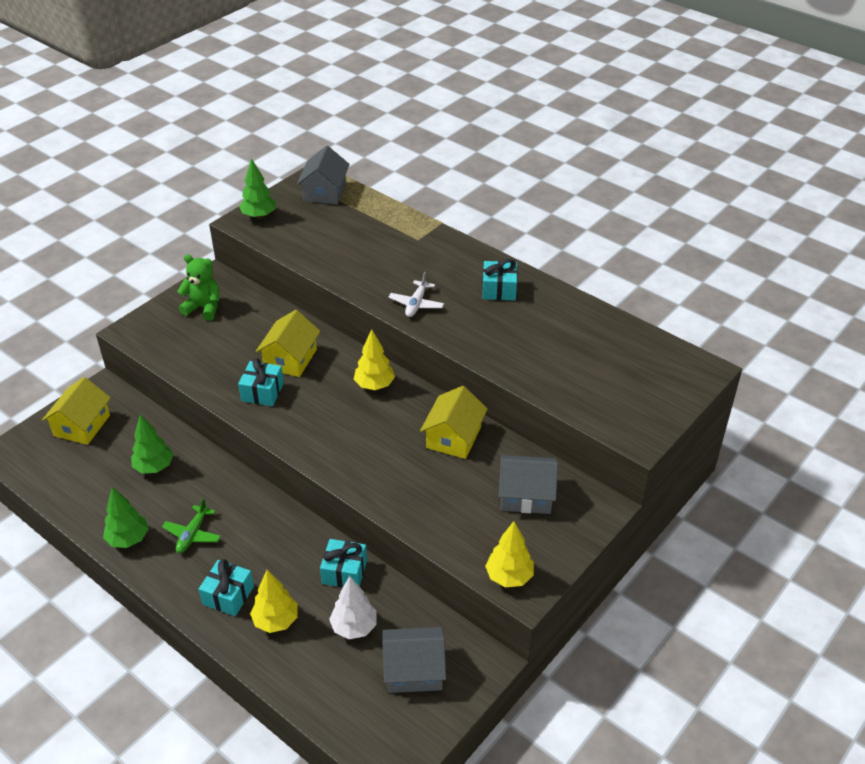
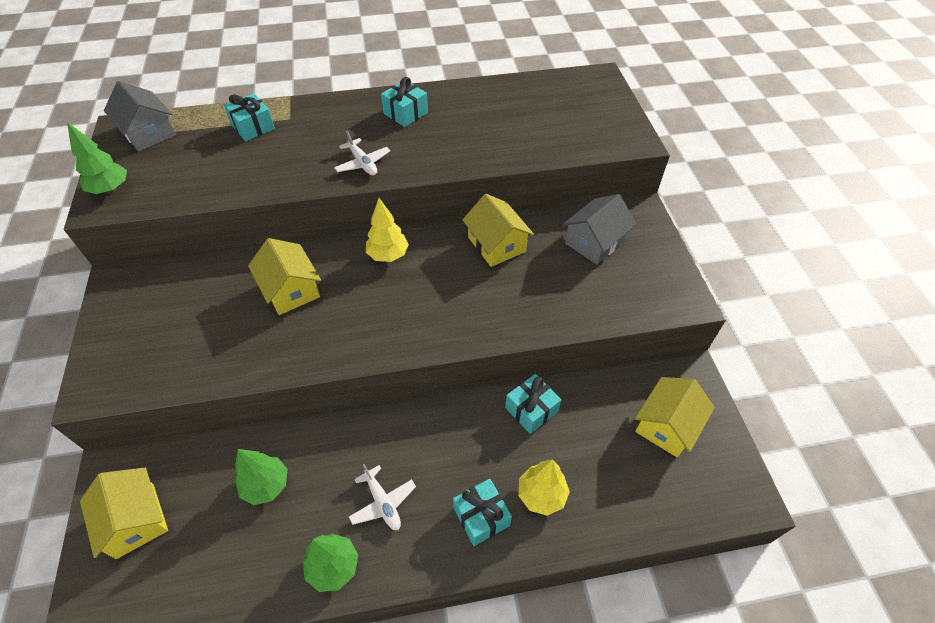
camera: 50 degrees left, 10 degrees up
green plane [162,498,221,553] -> white plane [349,464,416,530]
green teddy bear [177,255,219,321] -> none
turquoise gift [238,358,284,406] -> turquoise gift moved to [224,93,275,141]
white tree [329,576,377,639] -> none
grey house [382,627,446,693] -> yellow house [635,377,715,457]
yellow tree [485,521,534,587] -> none

